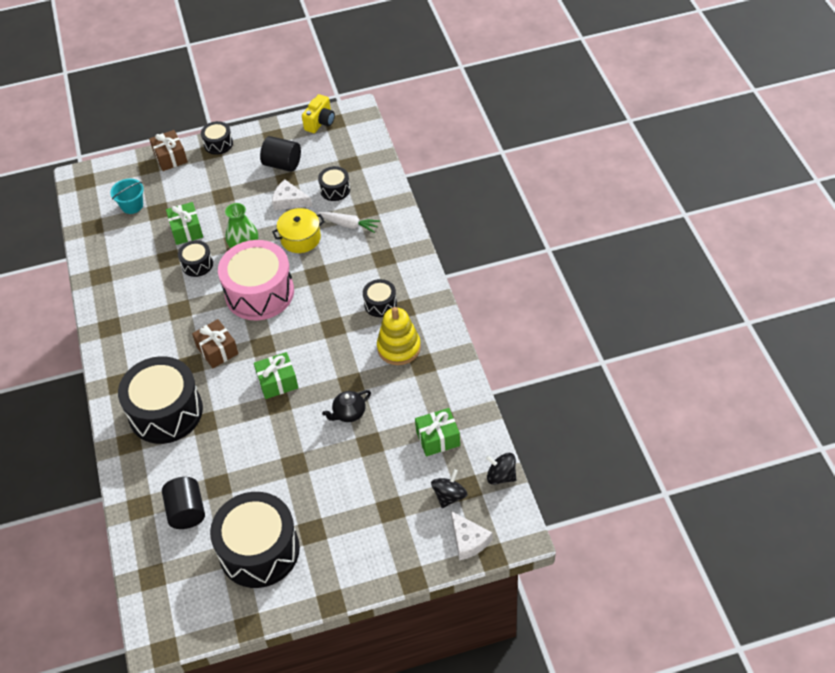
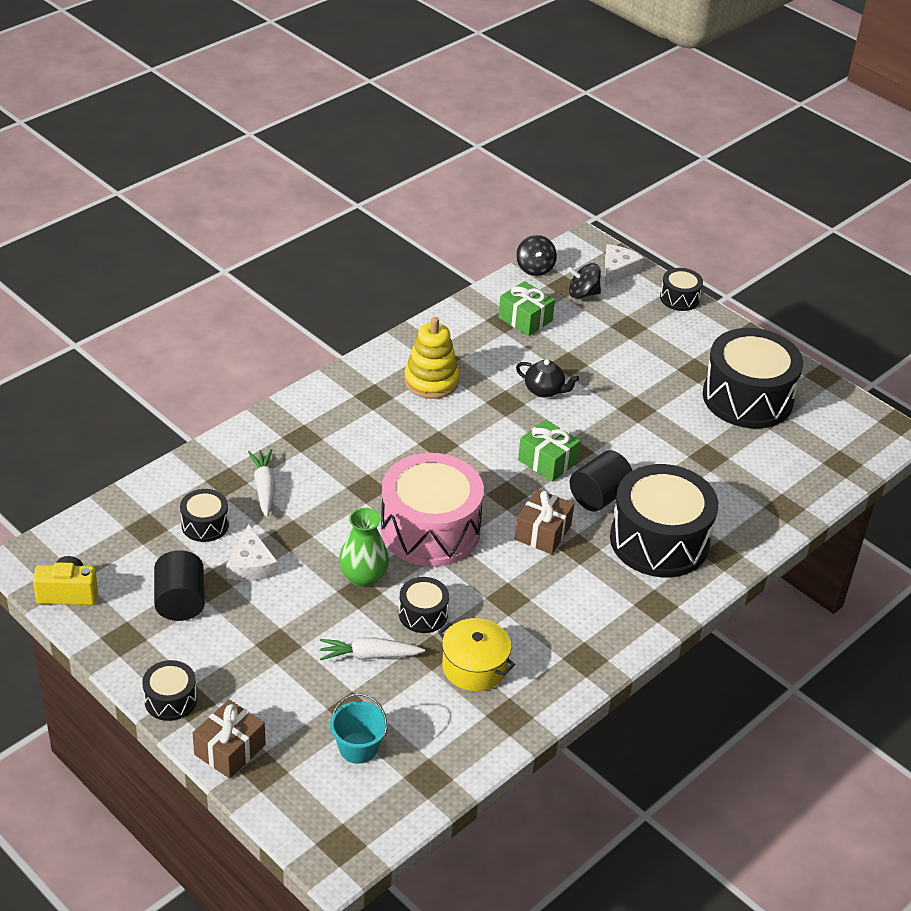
camera: 125 degrees left, 10 degrees down
black cylinder [162,477,205,529] -> black cylinder moved to [570,450,633,512]
green gift [166,202,203,245] -> white carrot [320,638,425,660]
yellow pot [272,208,325,253] -> yellow pot moved to [438,618,515,691]
black drum [363,279,397,317] -> black drum moved to [660,268,703,311]

